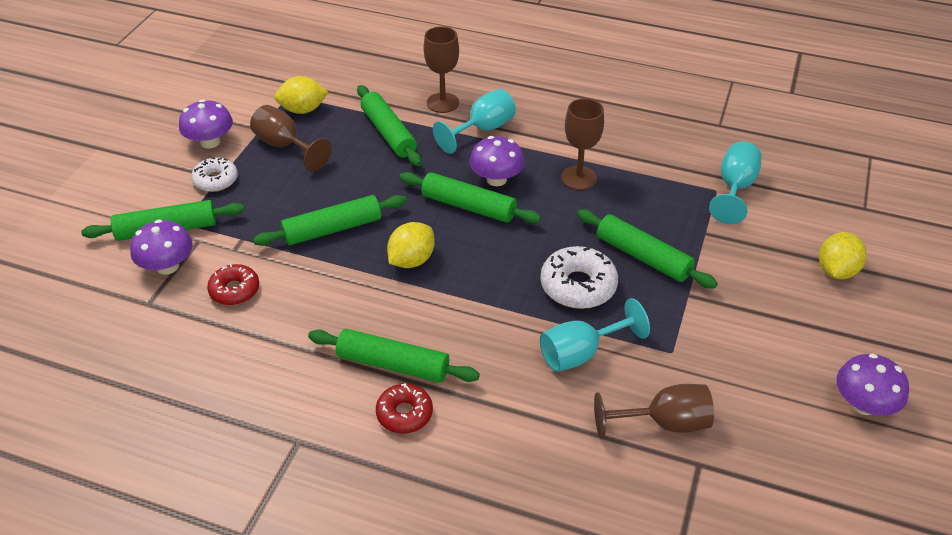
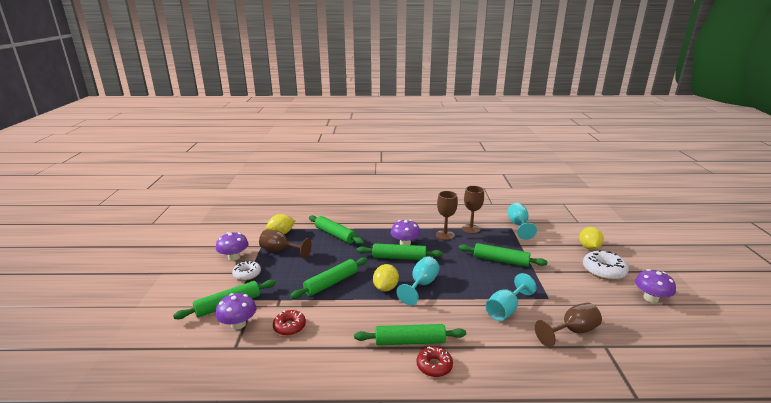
camera: 20 degrees left, 20 degrees down
brown goblet [424,26,459,113] -> brown goblet moved to [462,186,484,234]
turquoise goblet [433,89,516,154] -> turquoise goblet moved to [397,257,440,305]
white donut [540,246,618,309] -> white donut moved to [583,250,629,280]

